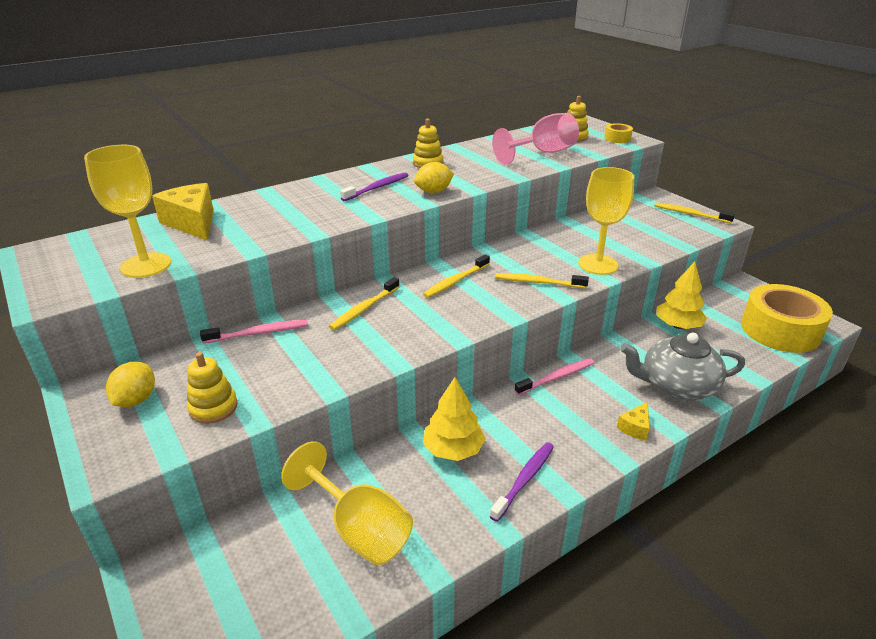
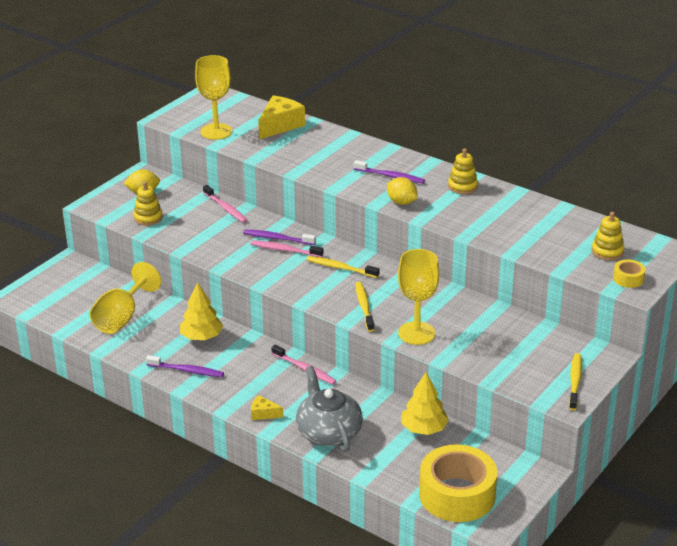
camera: 70 degrees right, 0 degrees up
yellow toothbrush [329,277,400,330] -> purple toothbrush [243,230,316,245]
pink goblet [492,113,579,165] -> none
none -> pink toothbrush [250,240,323,258]

